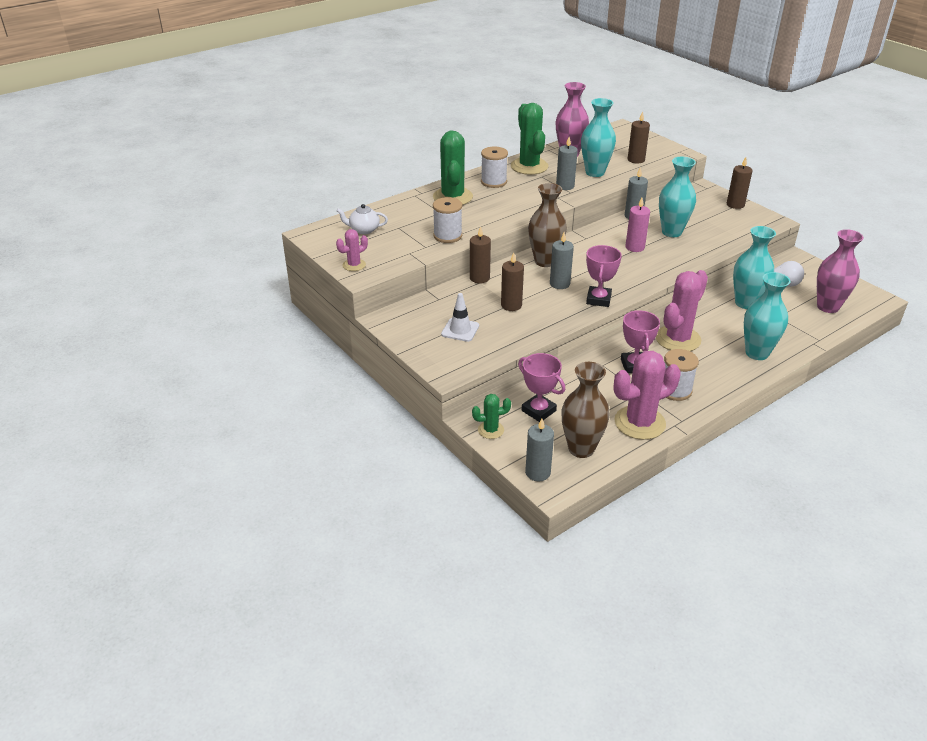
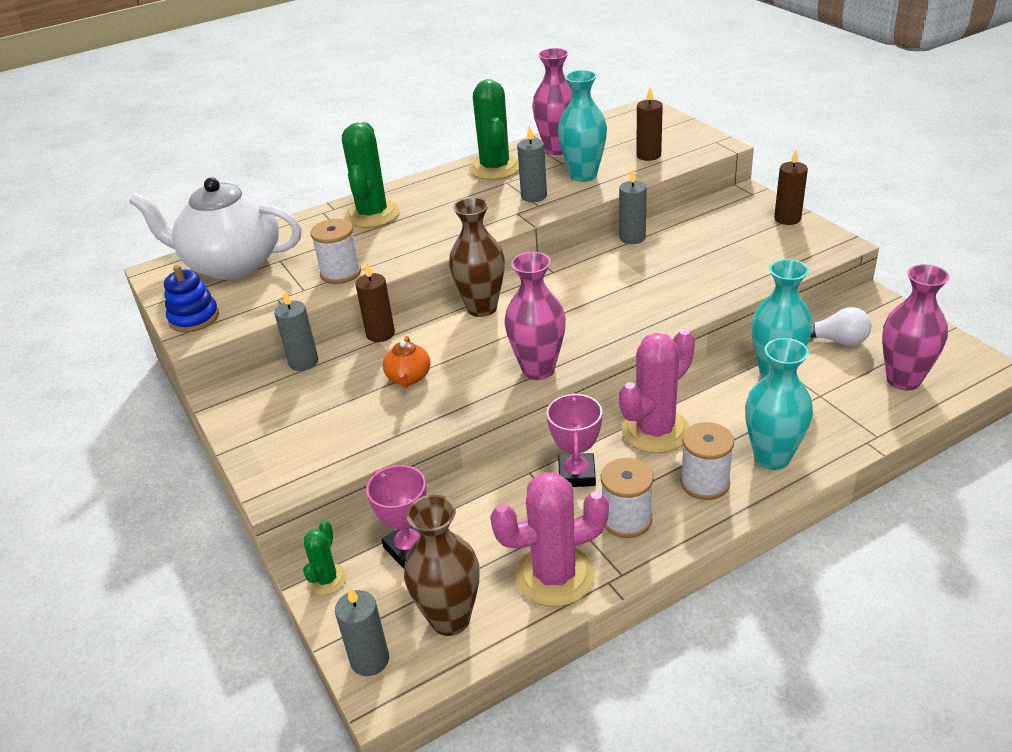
camera: 10 degrees right, 0 degrees up
pink cactus [336,229,368,271] -> blue stacking toy [164,265,219,332]
white teapot [337,204,388,234] -> white teapot [129,177,301,280], size x2.39
white traffic cone [441,293,479,342] -> none
green cactus [472,394,511,439] -> green cactus turned 75 degrees counterclockwise [303,520,347,595]
white spool [481,147,508,188] -> white spool moved to [680,422,734,500]
brown candle [501,252,524,311] -> orange teapot [383,336,431,388]
grey candle [550,232,574,289] -> grey candle moved to [274,290,318,371]
pink trophy [586,245,622,307] -> pink vase [505,252,566,380]
pink candle [625,198,650,252] -> none
turquoise vase [659,157,696,237] -> none

